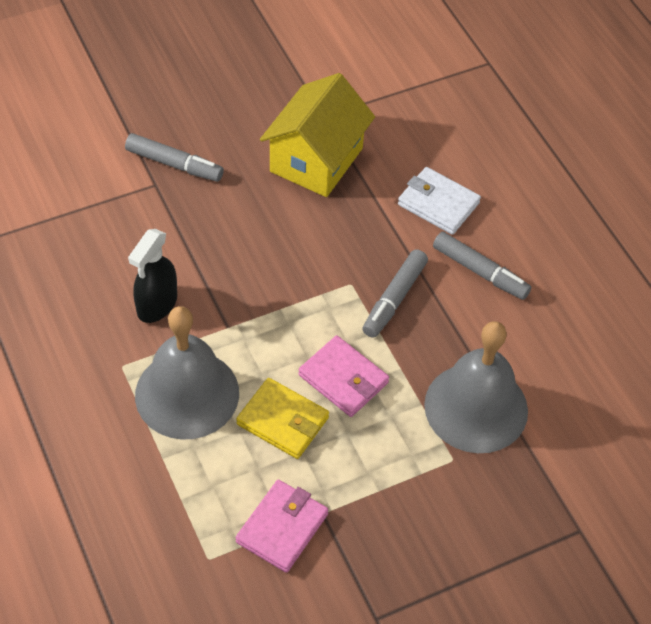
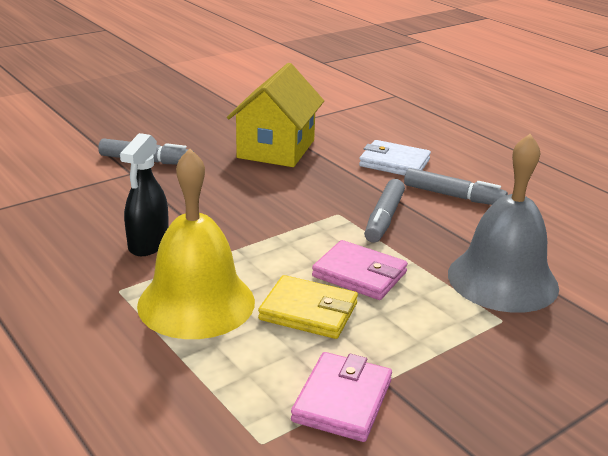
camera: 10 degrees left, 25 degrees down
grey bell [135,306,239,440] -> yellow bell [137,148,255,339]

